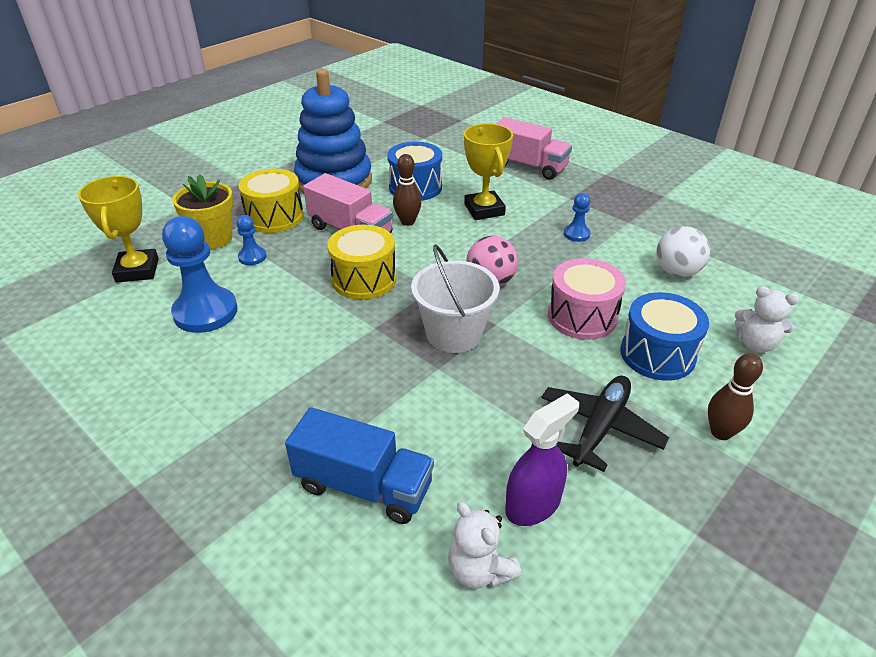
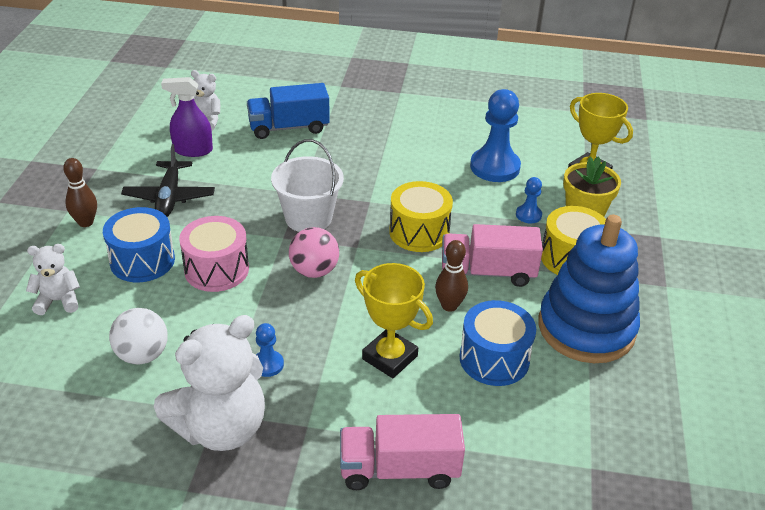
camera: 145 degrees right, 0 degrees up
purple spray bottle [505,393,579,526] -> purple spray bottle turned 75 degrees clockwise [161,77,213,157]
none -> white teddy bear [154,315,265,451]

